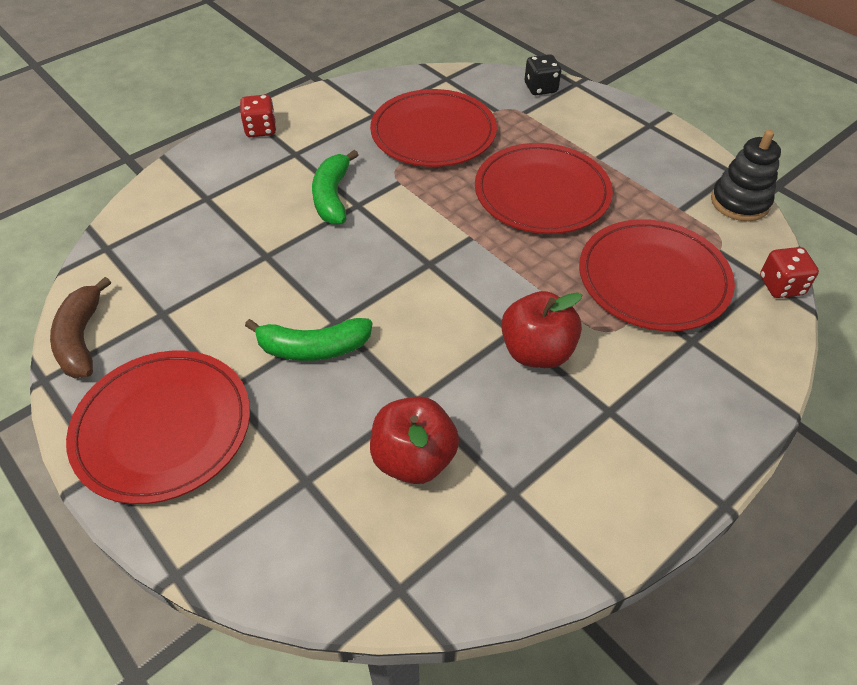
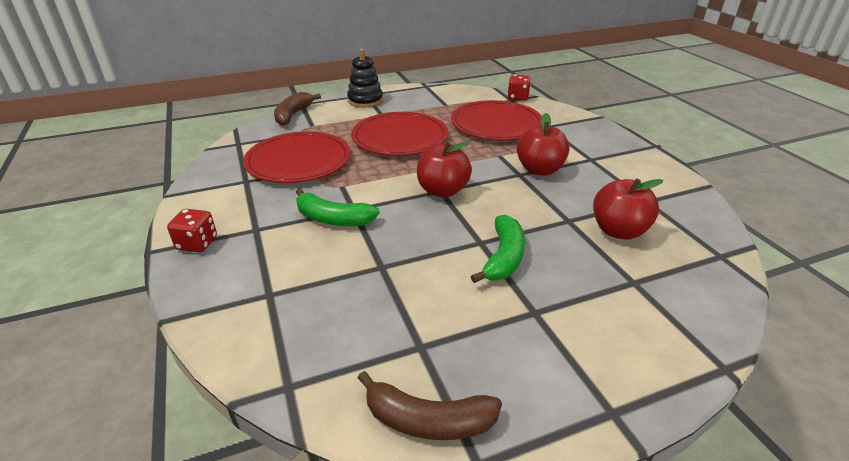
camera: 70 degrees left, 15 degrees down
red plate [66,351,250,504] -> none
black dice [525,54,561,95] -> brown banana [274,92,321,126]
black stacking toy [711,130,781,221] -> black stacking toy moved to [347,49,383,108]
none -> red apple [417,141,472,197]

